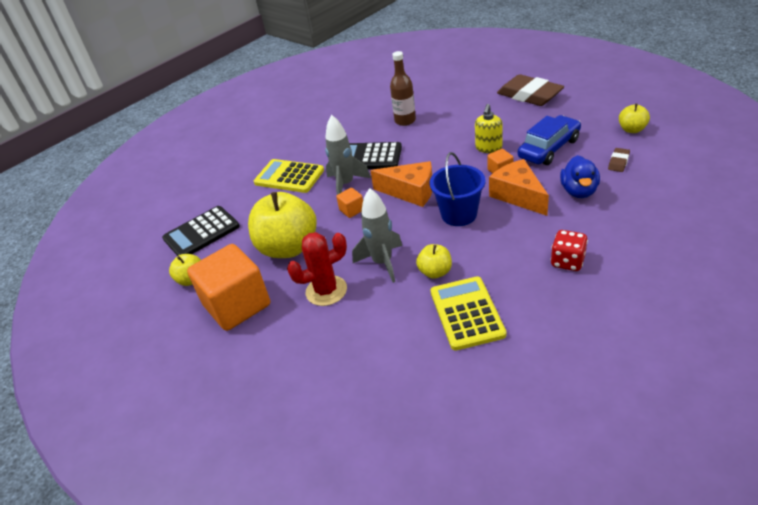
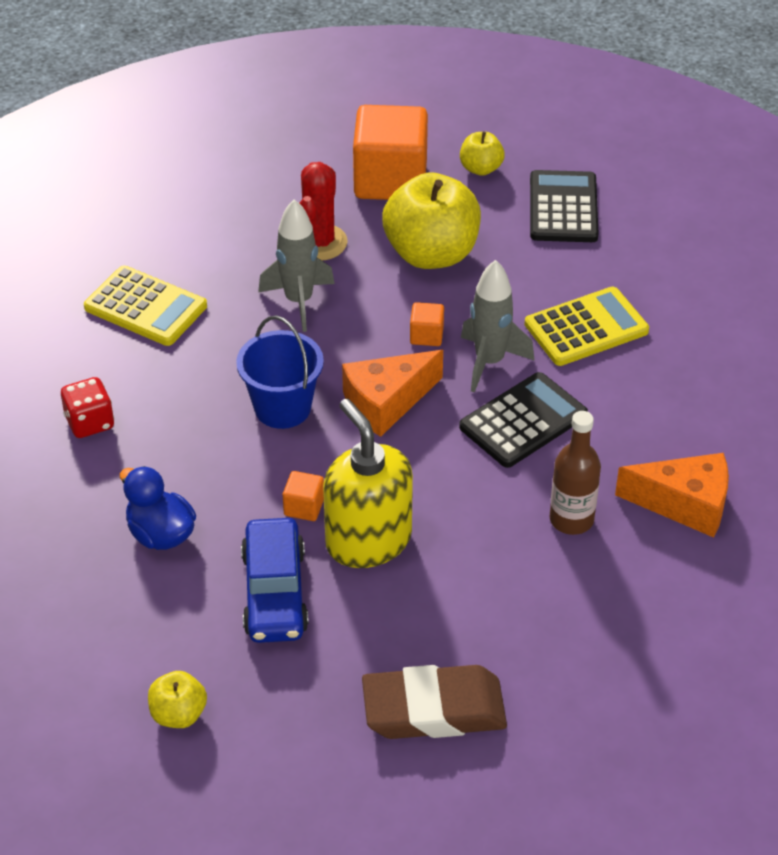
camera: 125 degrees right, 5 degrees up
yellow apple [416,244,452,279] -> none
yellow soap dispenser [475,104,503,153] -> yellow soap dispenser [323,399,413,568], size x1.75
orange cheese [489,159,549,216] -> orange cheese moved to [615,453,729,538]
brown eraser [608,148,630,172] -> none

